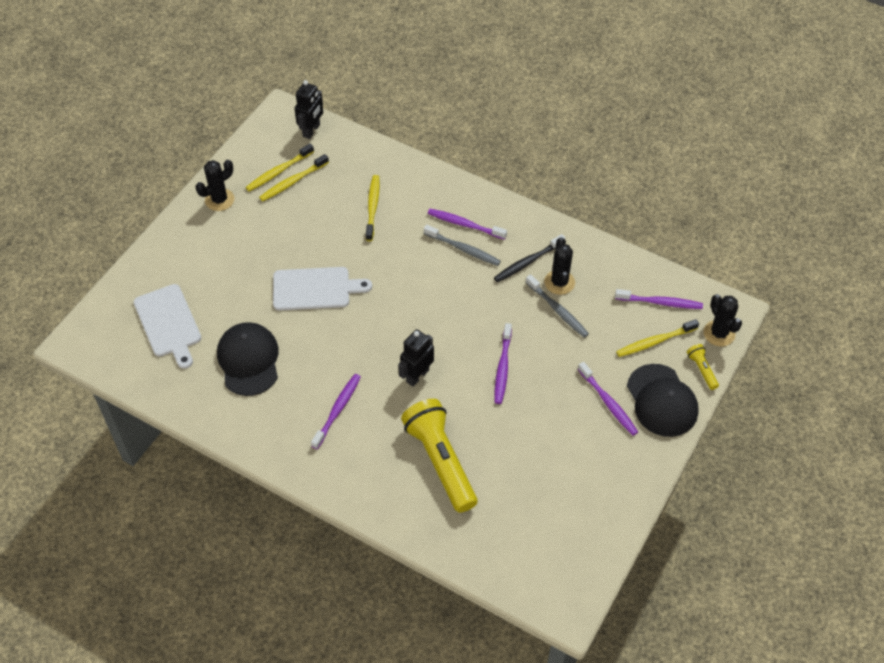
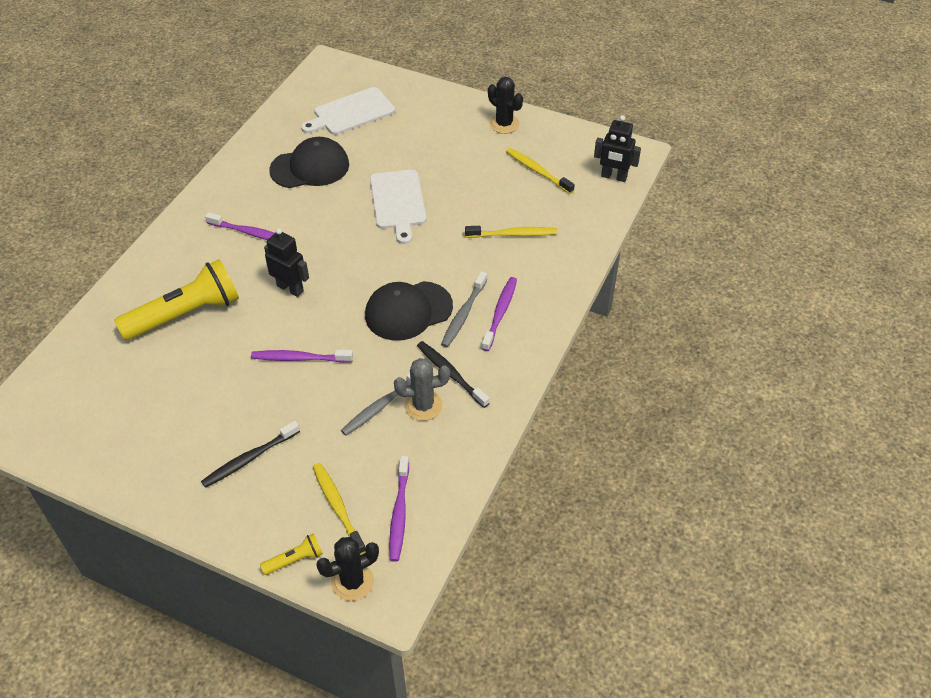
camera: 85 degrees right, 5 degrees down
yellow toothbrush [246,143,314,192] -> none
black cactus [544,237,575,295] -> grey cactus [394,358,450,421]
purple toothbrush [578,362,638,436] -> black toothbrush [201,421,300,488]
black cap [627,364,698,437] -> black cap moved to [365,281,453,341]

